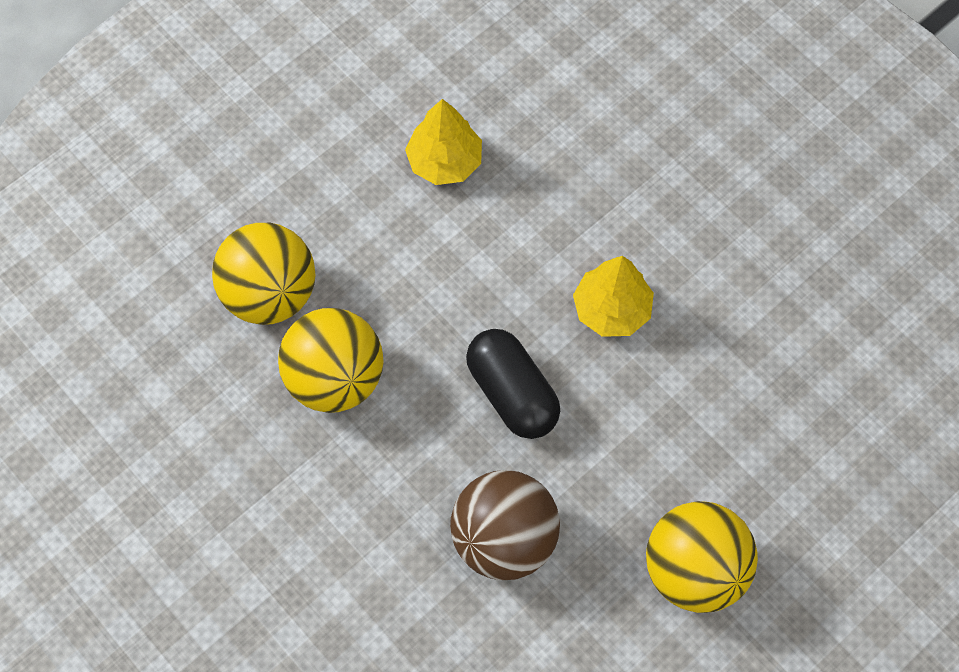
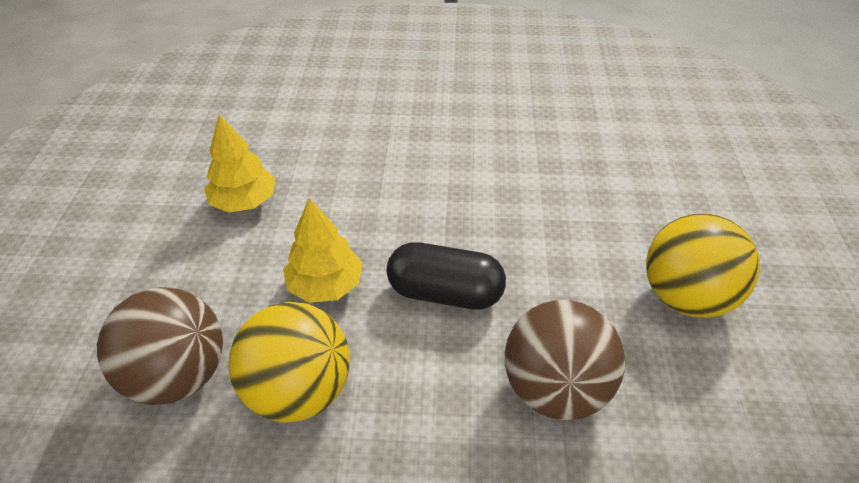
camera: 45 degrees left, 20 degrees down
yellow ball [212,223,315,325] -> brown ball [97,287,223,405]
yellow tree [573,256,654,337] -> yellow tree moved to [283,198,363,303]

